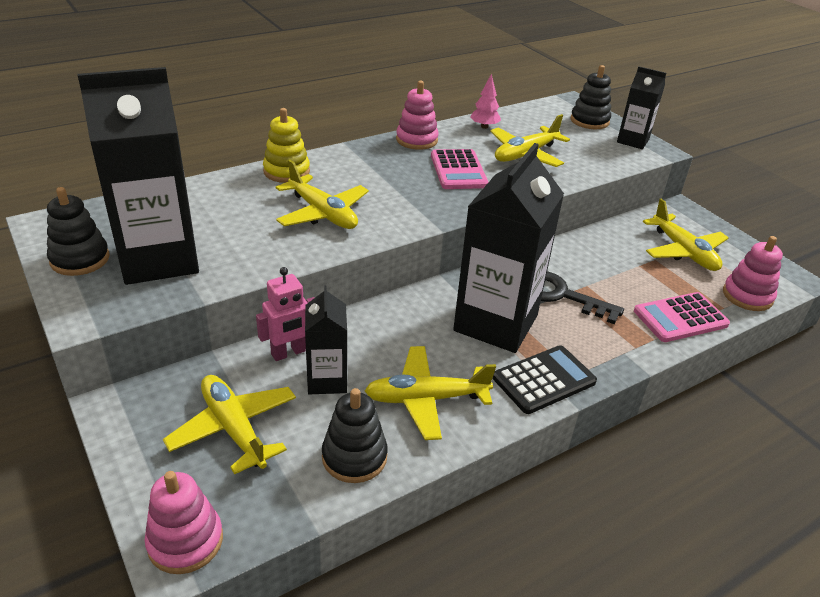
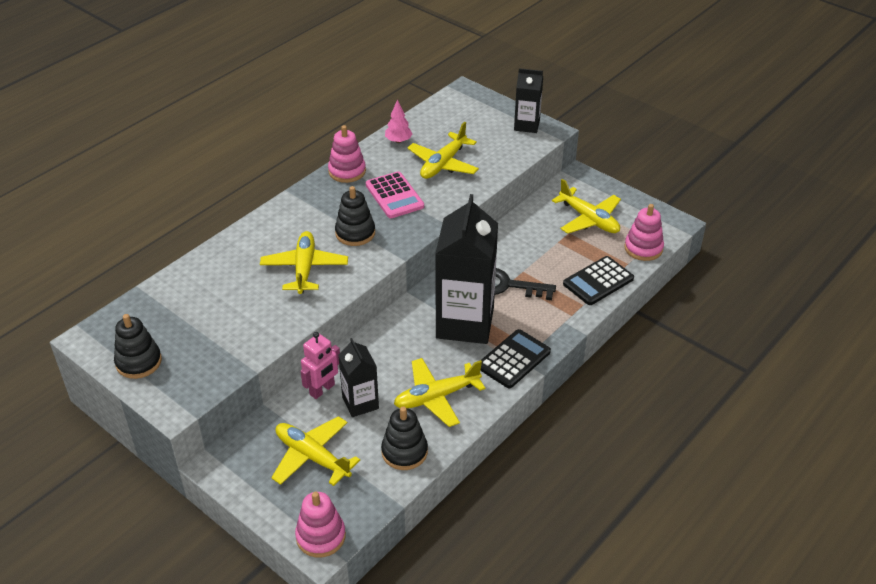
camera: 15 degrees left, 5 degrees up
black carton [77,67,199,285] -> none
yellow stacking toy [263,108,310,183] -> none
yellow plane [276,160,369,229] -> yellow plane turned 120 degrees counterclockwise [260,231,348,294]
black stacking toy [571,65,611,129] -> black stacking toy moved to [335,186,375,246]
pink calculator [634,292,730,342] -> black calculator [563,256,634,305]

